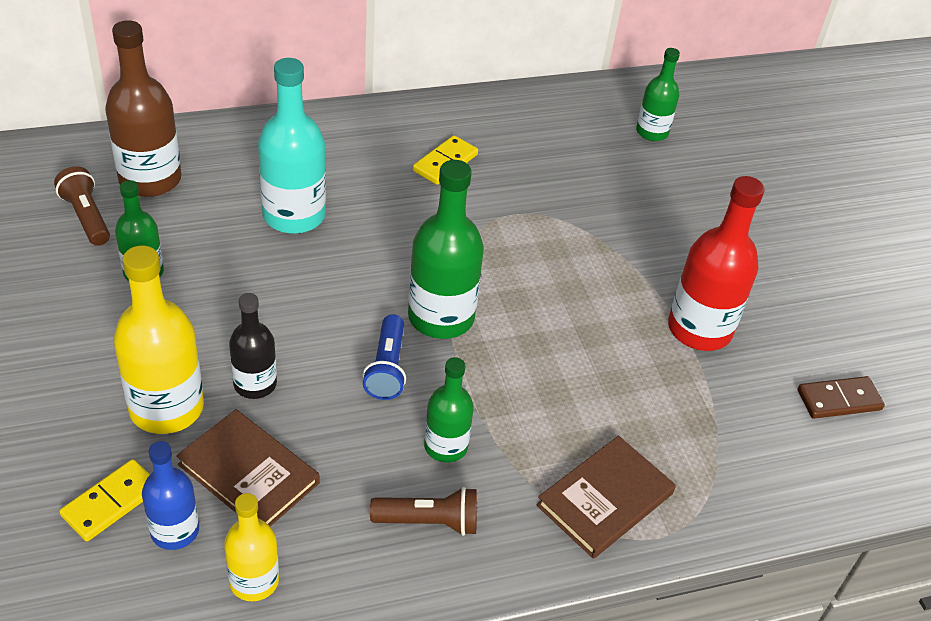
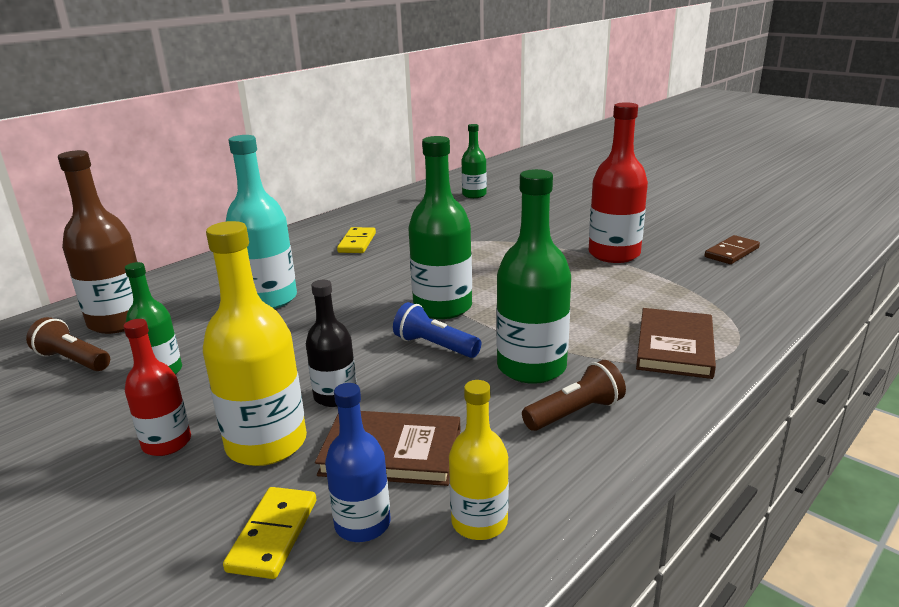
camera: 25 degrees left, 20 degrees down
blue flashlight [362,314,406,400] -> blue flashlight turned 150 degrees clockwise [393,302,481,358]
green bottle [424,357,474,463] -> green bottle [496,169,571,384], size x1.67
none -> red bottle [123,319,191,456]

